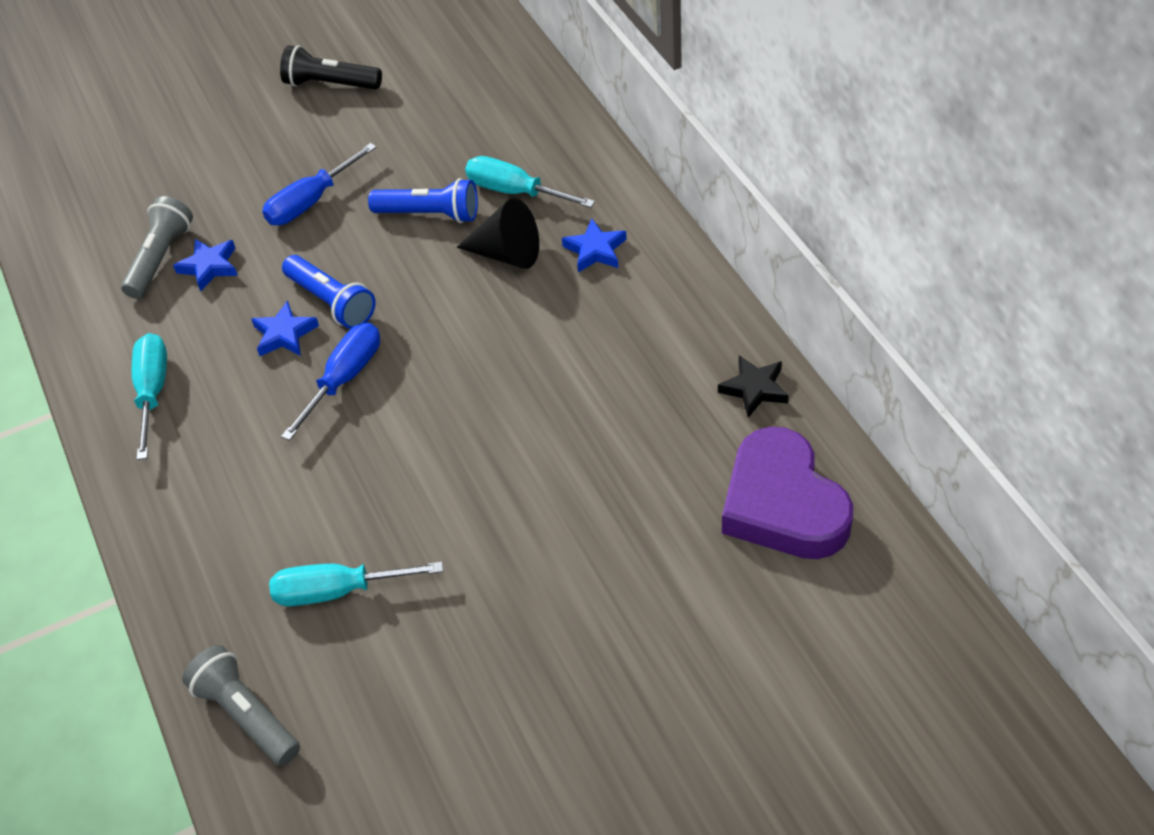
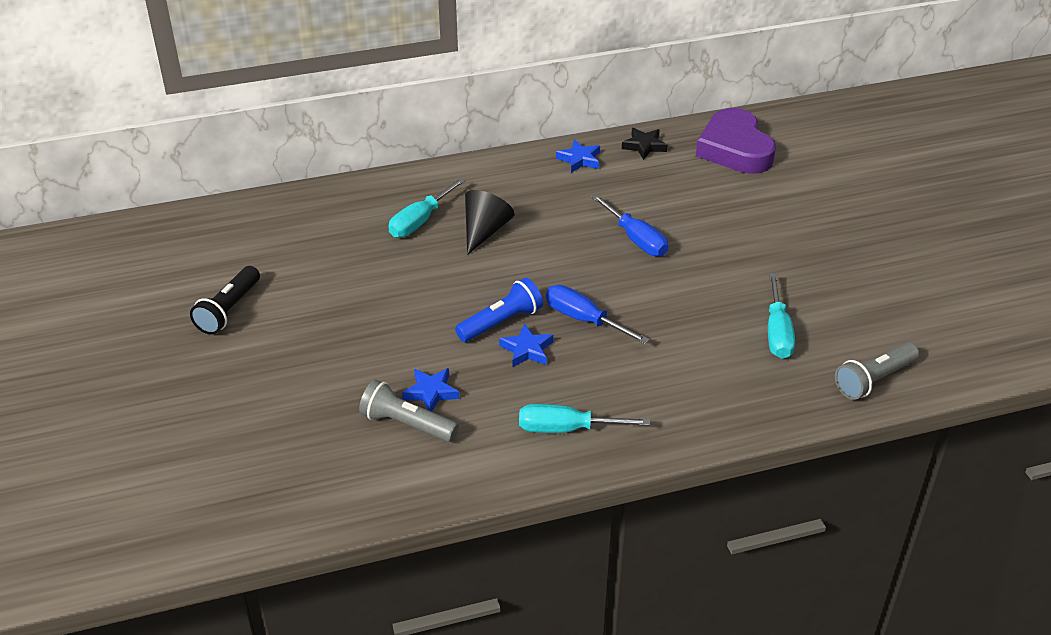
camera: 85 degrees left, 10 degrees down
blue screwdriver [262,143,377,225] -> blue screwdriver moved to [591,194,669,257]
blue flashlight [368,178,478,223] -> none
blue star [562,219,627,272] -> blue star moved to [556,140,600,173]
purple heart [722,427,853,559] -> purple heart turned 90 degrees clockwise [696,108,776,174]

